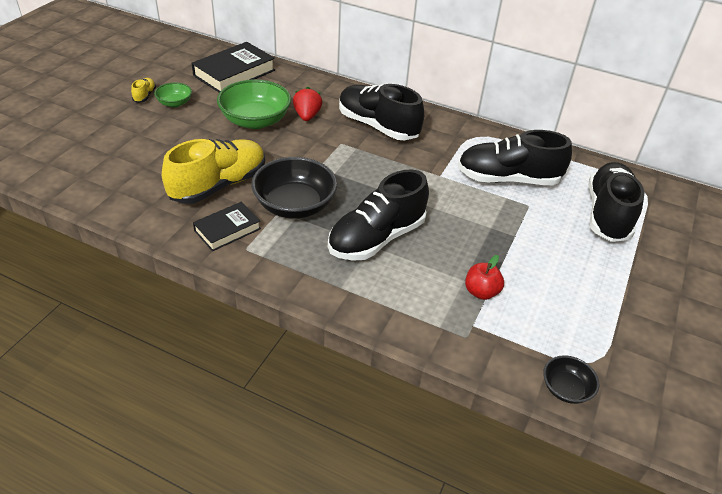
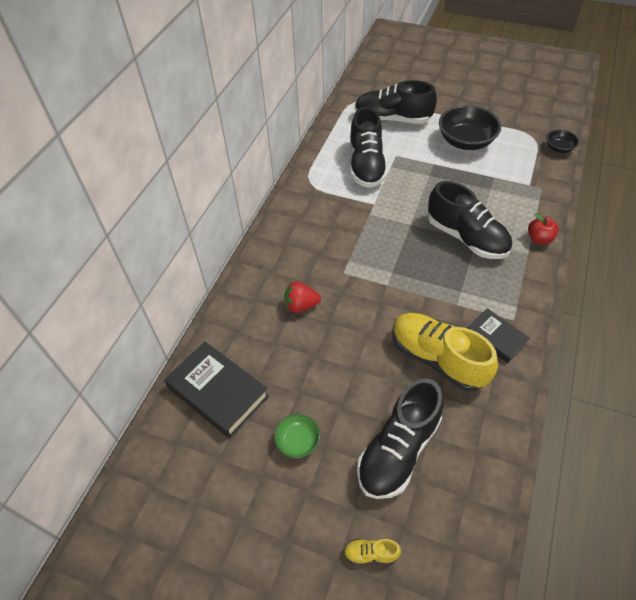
camera: 90 degrees left, 10 degrees up
yellow shoe [131,78,156,103] -> yellow shoe moved to [343,539,401,565]
green bowl [217,79,291,129] -> none
black bowl [251,157,337,219] -> black bowl moved to [439,105,501,150]
black shoe [339,84,424,140] -> black shoe moved to [357,378,443,499]
red apple [465,255,504,300] -> red apple moved to [528,213,559,244]

